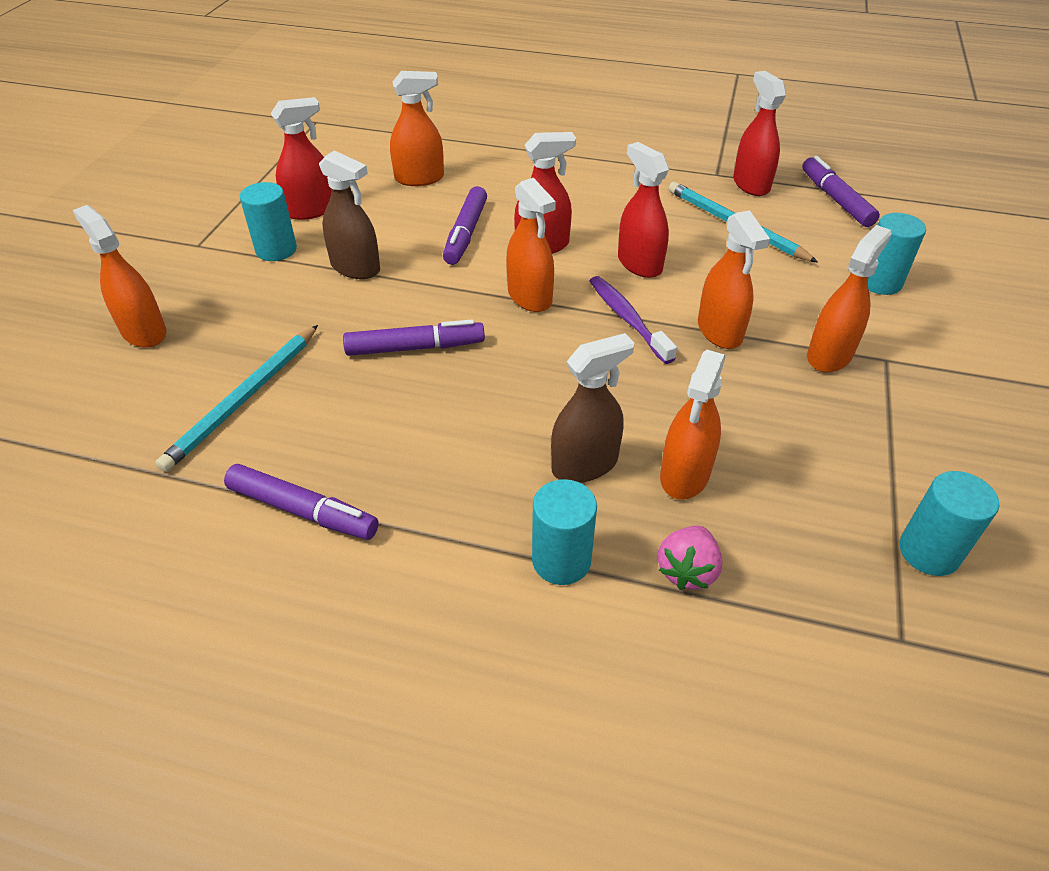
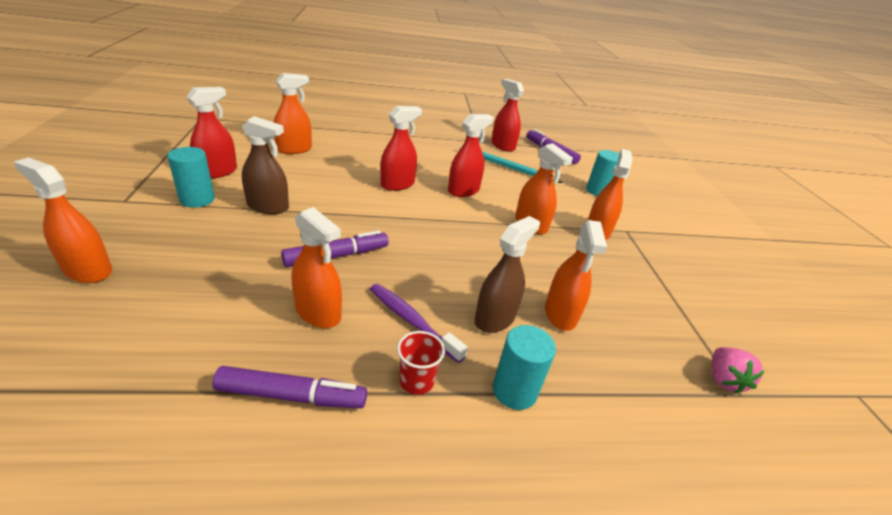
camera: 25 degrees left, 10 degrees down
turquoise pencil [155,325,318,472] -> none
purple marker [443,186,487,265] -> none
orange spray bottle [506,178,556,312] -> orange spray bottle moved to [292,207,342,328]
purple toothbrush [590,276,677,364] -> purple toothbrush moved to [370,284,468,363]
red spray bottle [618,142,669,278] -> red spray bottle turned 105 degrees clockwise [448,114,494,197]
pink strawberry [658,526,723,590] -> pink strawberry moved to [712,347,765,394]
turquoise cylinder [899,471,999,576] -> none
none -> red cup [397,331,445,395]

